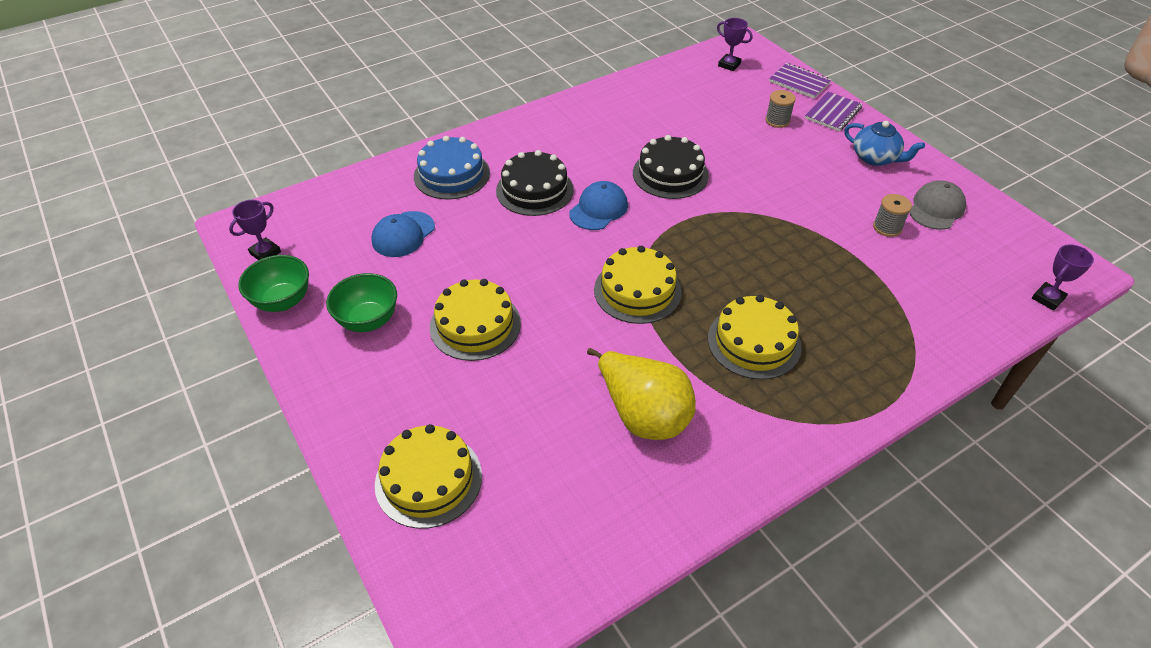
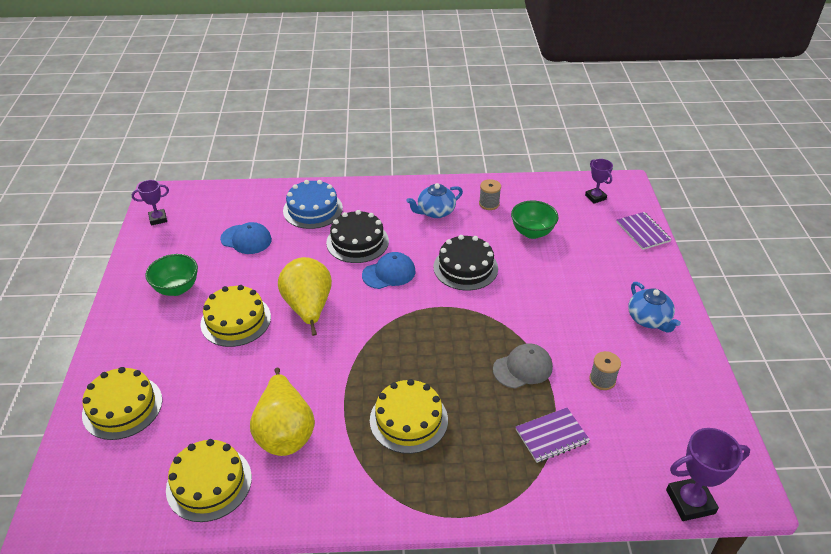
camera: 30 degrees right, 5 degrees down
green bowl [238,255,309,312] -> green bowl moved to [511,200,559,239]
blue cap [371,211,435,257] -> blue cap turned 135 degrees counterclockwise [220,222,272,254]
yellow cake [594,246,682,324] -> yellow cake moved to [166,439,252,522]
grey spool [765,90,796,128] -> grey spool moved to [479,179,501,210]
purple notebook [805,92,862,132] -> purple notebook moved to [516,408,590,463]
grey cap [909,180,966,230] -> grey cap moved to [493,343,553,389]
purple trophy [1032,244,1094,311] -> purple trophy [666,428,750,521], size x1.60
none -> yellow pear [278,257,332,336]
none -> blue teapot [406,183,463,218]

